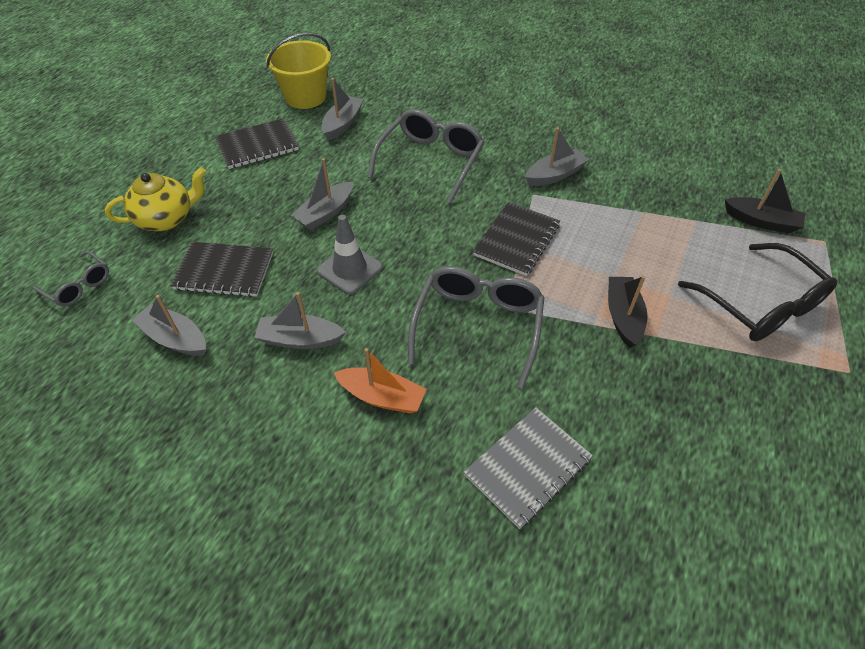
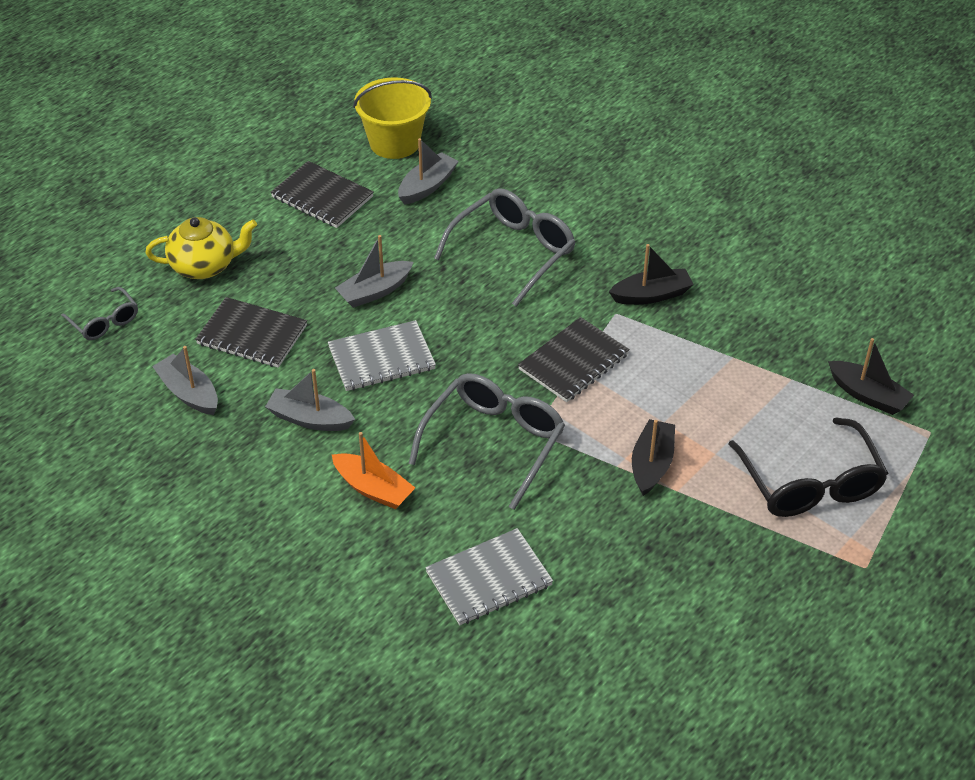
camera: 15 degrees right, 5 degrees down
black notebook [215,118,299,169] -> black notebook turned 45 degrees clockwise [270,161,374,228]
grey traffic cone [317,215,383,295] -> grey notebook [328,320,436,391]
grey boat [525,127,589,186] -> black boat [609,244,694,305]

